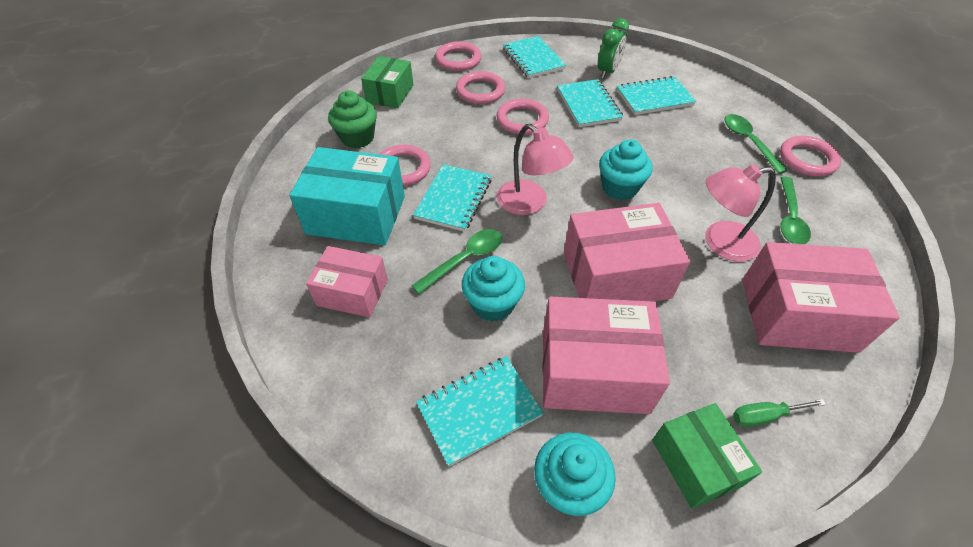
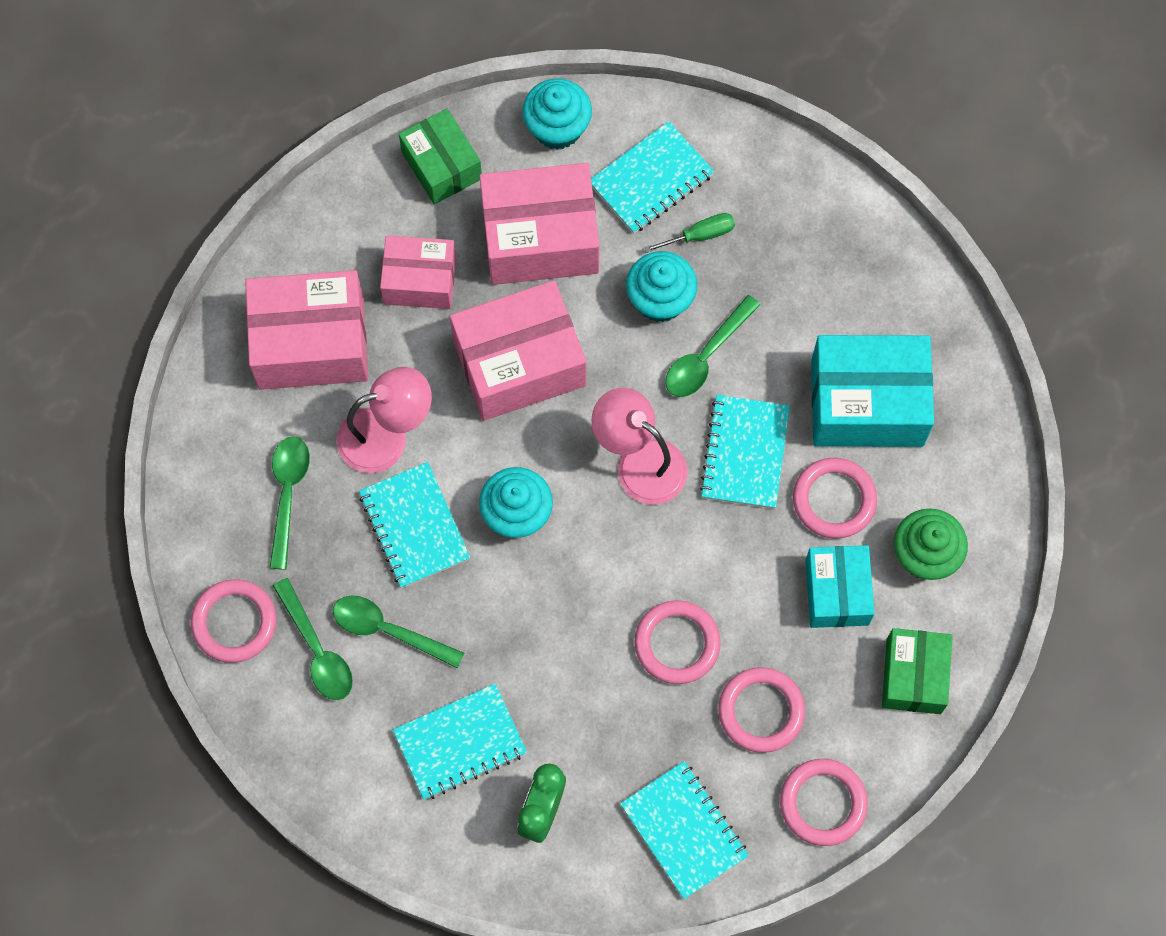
camera: 170 degrees right, 20 degrees up
pink box [306,246,388,318] -> pink box moved to [380,235,456,309]
turquoise notebook [557,79,623,127] -> turquoise notebook moved to [359,462,470,588]
green screwdriver [733,399,826,427] -> green screwdriver moved to [644,213,735,253]
none -> green spoon [333,596,464,668]
none -> turquoise box [805,545,875,628]

